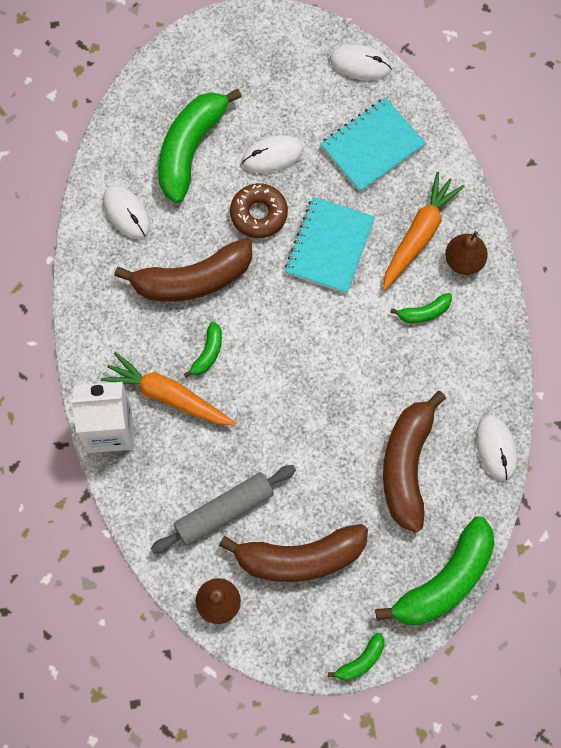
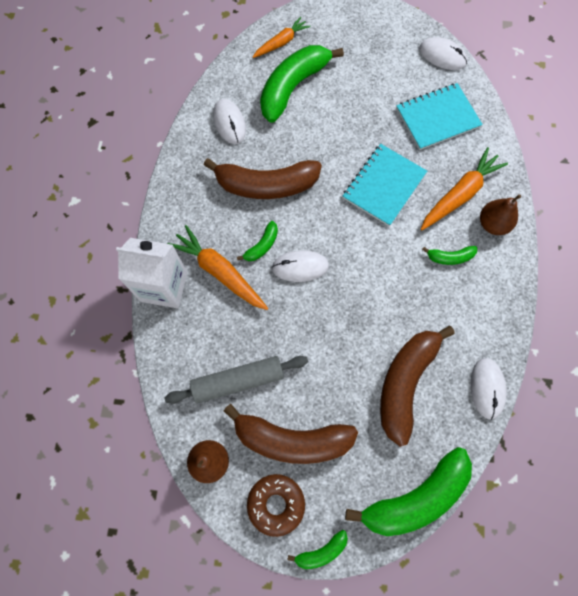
camera: 15 degrees right, 0 degrees up
brown donut [230,183,288,238] -> brown donut moved to [247,474,305,537]
white mouse [242,135,304,173] -> white mouse moved to [272,250,329,282]
none -> orange carrot [253,17,311,58]

